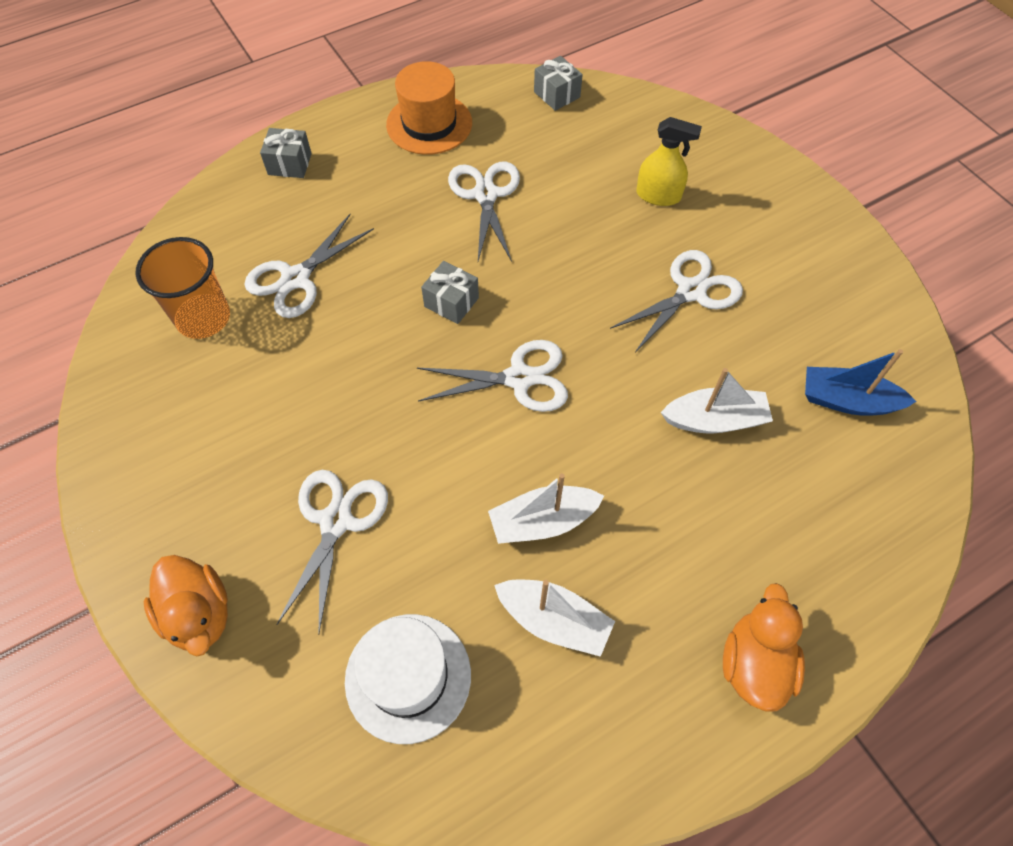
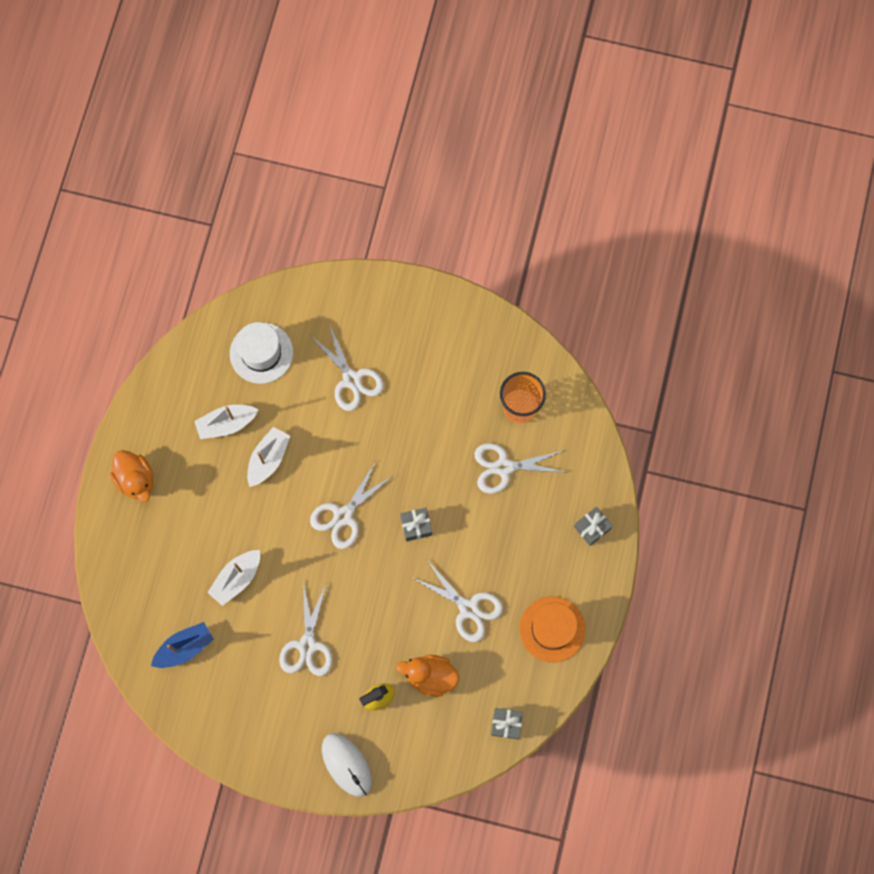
camera: 135 degrees right, 15 degrees up
orange duck [144,555,228,657] -> orange duck moved to [396,655,459,697]
white scissors [244,214,374,318] -> white scissors turned 90 degrees counterclockwise [475,443,566,494]
none -> white mouse [322,733,372,797]

